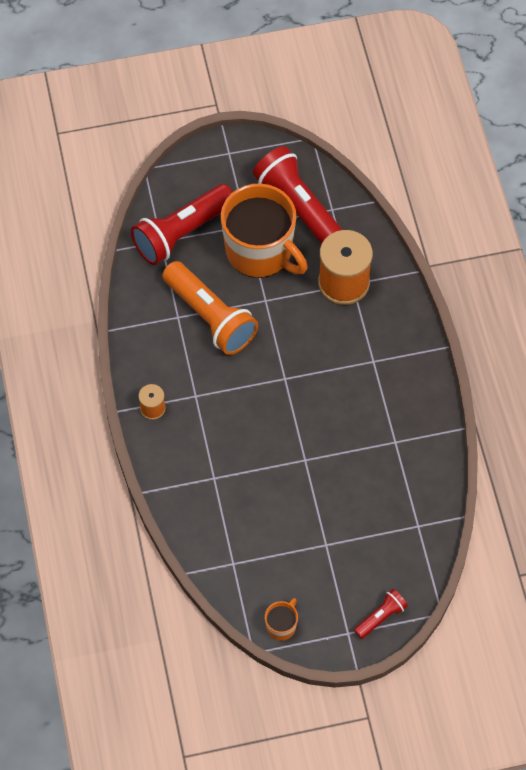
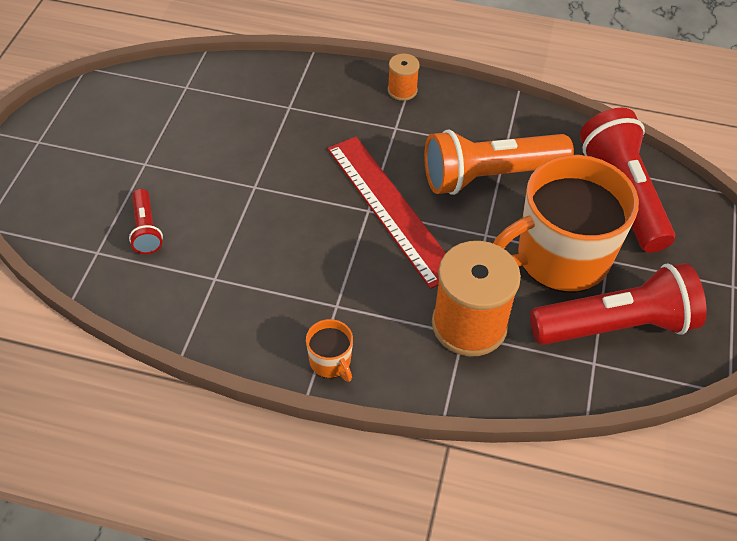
camera: 115 degrees right, 10 degrees down
orange mug [265,598,298,641] -> orange mug moved to [306,319,353,382]
red flashlight [354,589,408,639] -> red flashlight moved to [129,189,163,254]
none -> red ruler [327,137,446,289]

